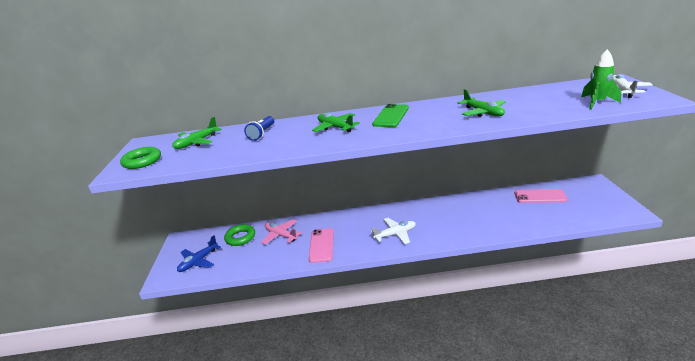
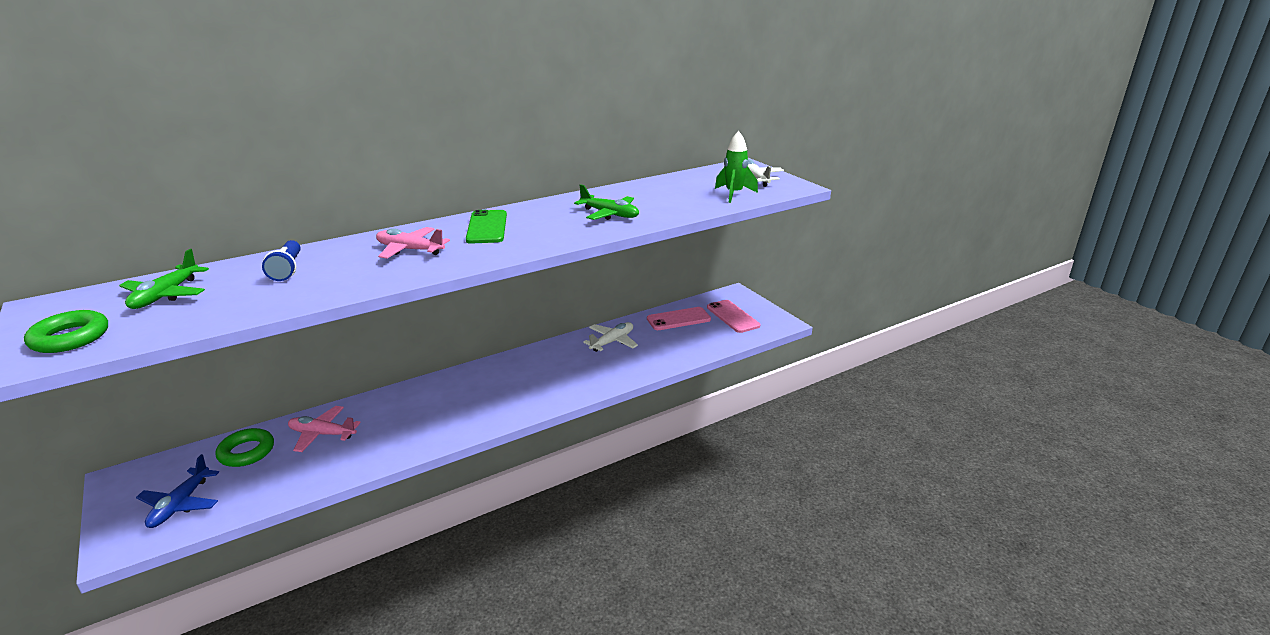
camera: 30 degrees left, 0 degrees up
pink phone [309,228,334,263] -> pink phone moved to [707,300,760,333]
green plane [312,113,360,133] -> pink plane [376,227,450,259]
white plane [371,218,416,244] -> white plane moved to [583,322,638,352]

